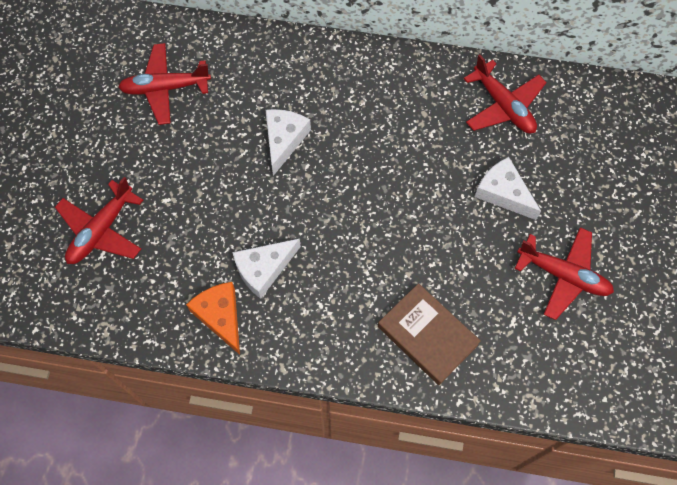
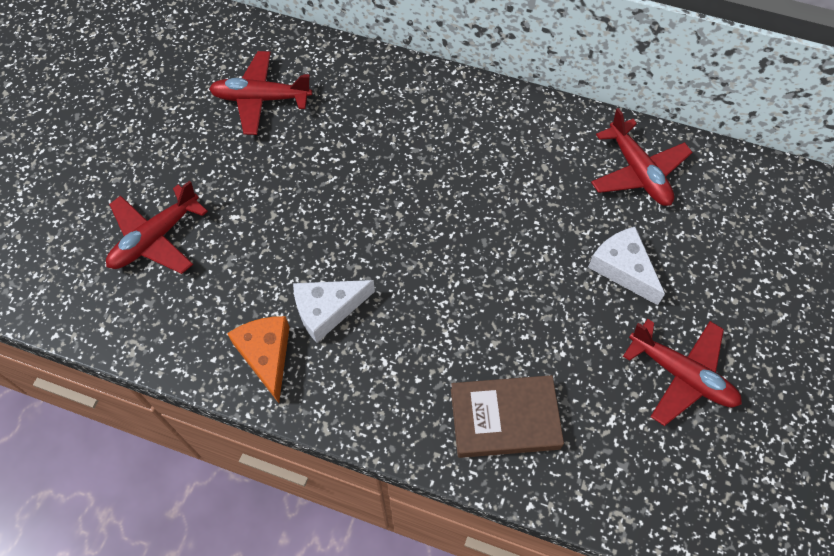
camera: 10 degrees right, 5 degrees down
white cheese [265,109,311,176] -> none
brown book [378,283,481,385] -> brown book turned 60 degrees counterclockwise [451,375,564,458]

